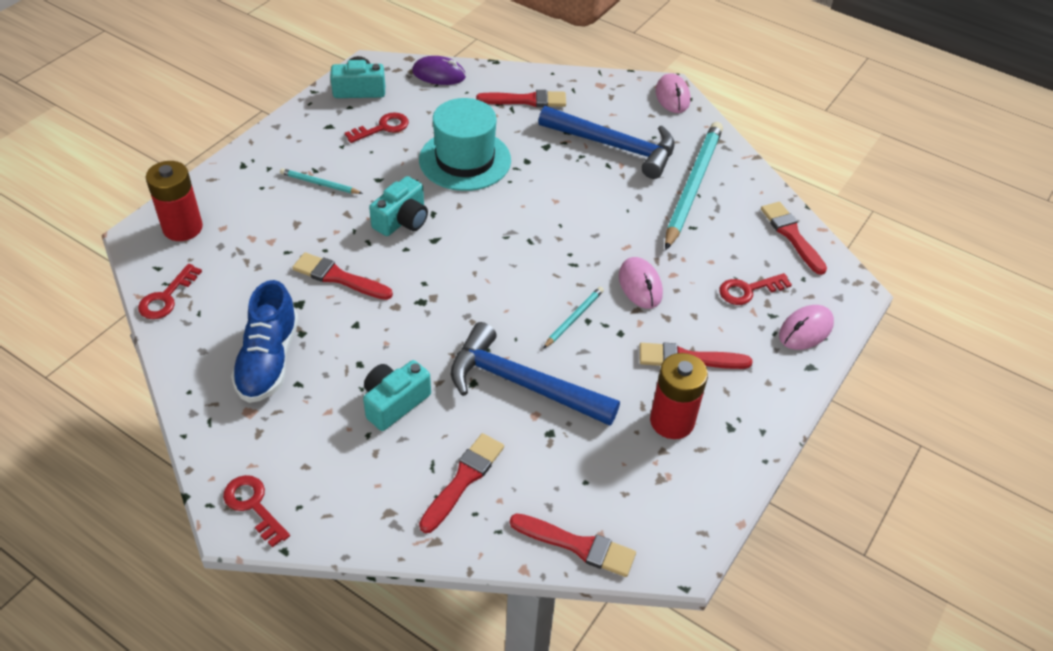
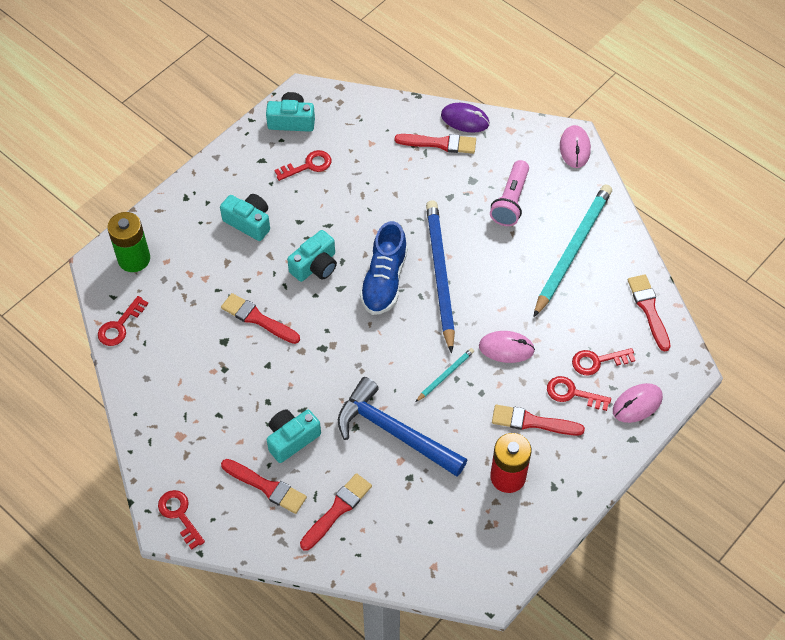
camera: 10 degrees right, 10 degrees up
red battery [146,161,203,241] -> green battery [107,212,150,272]
blue shoe [231,280,299,403] -> blue shoe moved to [360,221,408,315]
turquoise pencil [280,168,363,194] -> turquoise camera [220,194,270,241]
purple mouse [412,56,466,85] -> purple mouse moved to [441,103,490,133]
turquoise hat [419,98,511,191] -> none
red brush [510,513,636,577] -> red brush moved to [221,459,307,514]
blue hammer [538,106,675,179] -> pink flashlight [490,160,529,226]
pink mouse [619,257,663,309] -> pink mouse turned 75 degrees counterclockwise [479,331,535,363]
none -> blue pencil [426,200,455,353]
none -> red key [547,376,611,411]

